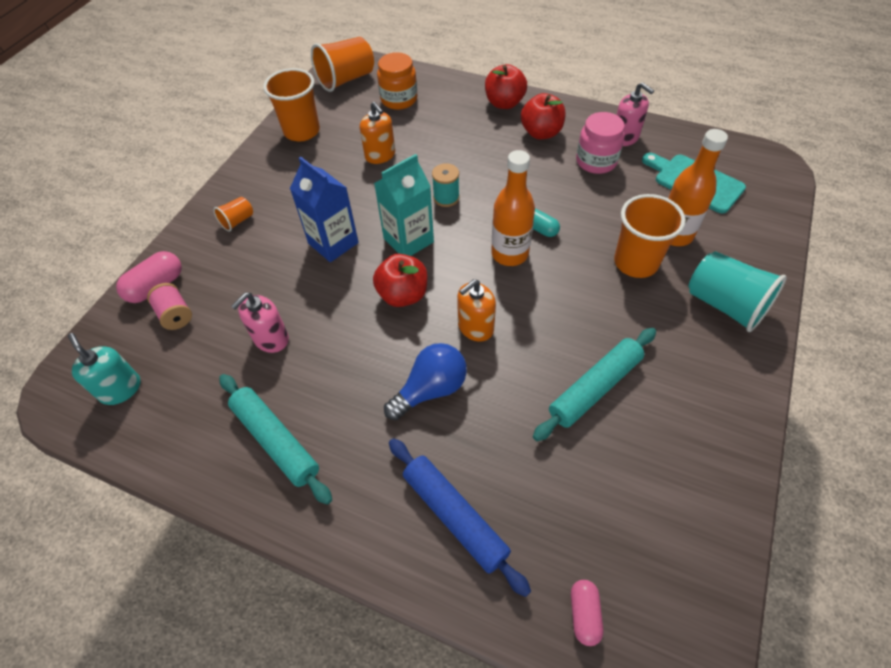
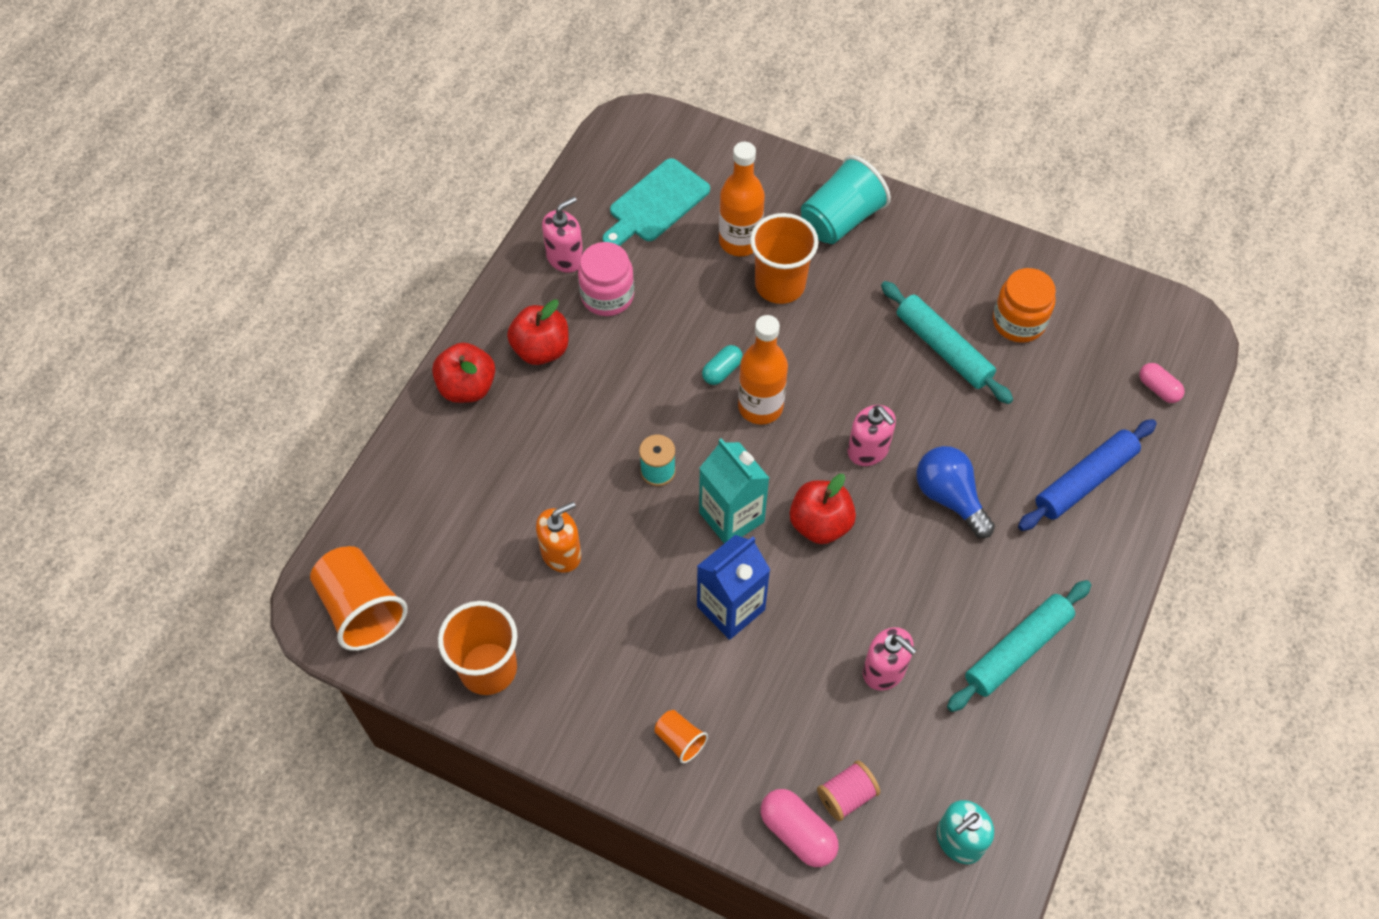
camera: 90 degrees left, 5 degrees up
orange jar [377,52,417,110] -> orange jar moved to [993,268,1056,343]
orange soap dispenser [457,279,496,342] -> pink soap dispenser [848,405,896,466]
pink capsule [571,580,603,646] -> pink capsule turned 45 degrees clockwise [1139,363,1185,403]

